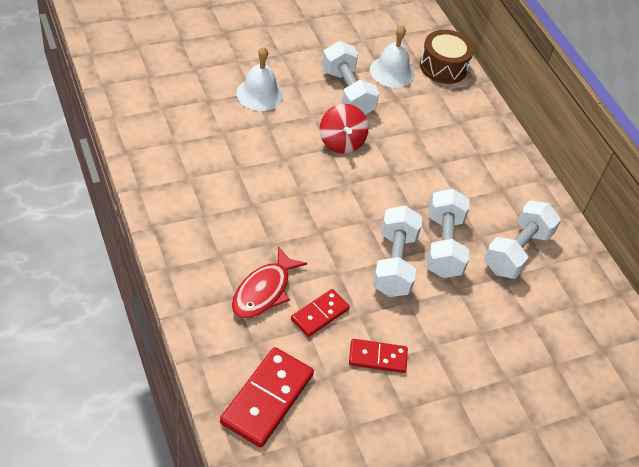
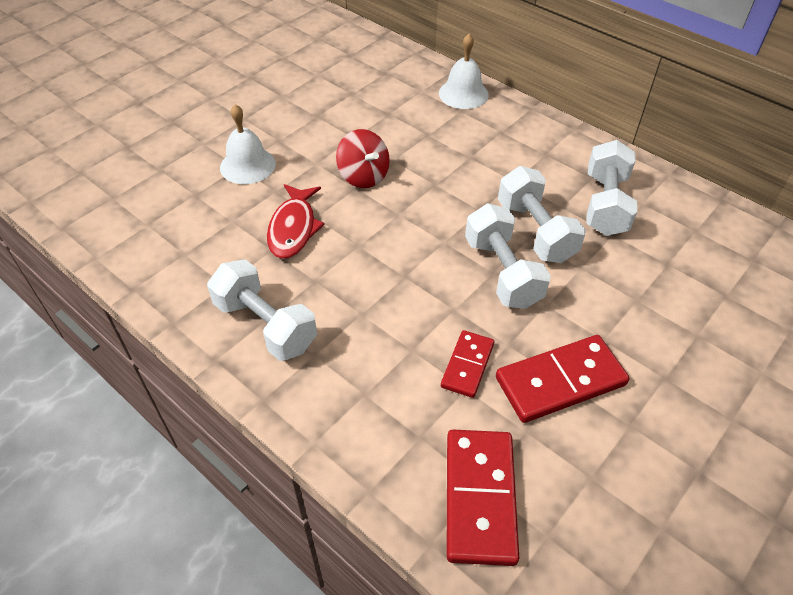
camera: 20 degrees left, 0 degrees up
red fish [232,246,307,318] -> red fish moved to [267,184,325,259]
white dumbbell [322,41,379,115] -> white dumbbell moved to [207,259,317,361]
red domino [349,339,408,373] -> red domino [496,335,629,423], size x1.67
white bell [370,25,414,88] -> white bell moved to [439,34,489,109]
brown drum [420,30,474,84] -> none

